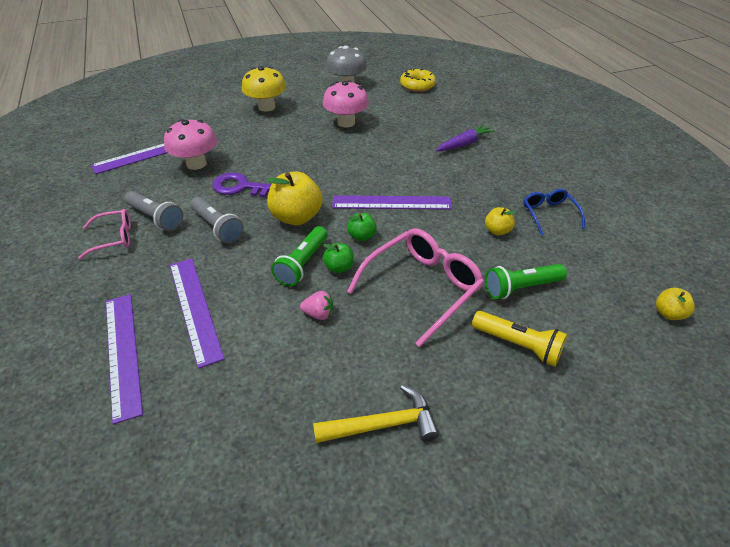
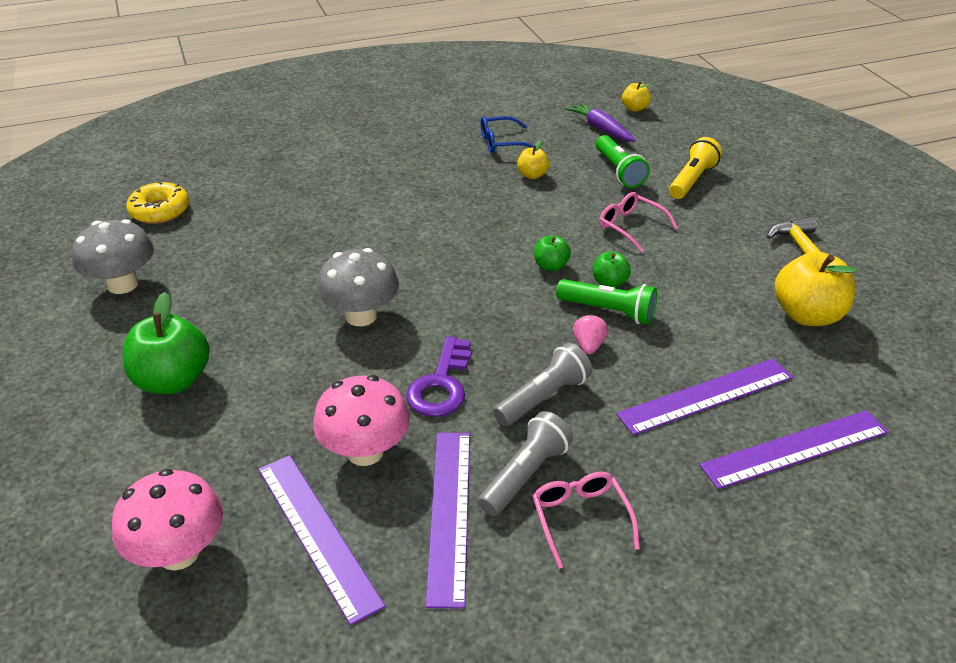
camera: 90 degrees left, 5 degrees down
yellow mushroom [242,66,286,112] -> green apple [123,292,210,394]
yellow apple [267,171,323,225] -> yellow apple moved to [775,252,857,326]
pink strawberry [300,291,333,320] -> pink strawberry moved to [573,314,608,354]
pink mushroom [323,80,369,128] -> pink mushroom moved to [112,469,223,571]
purple ruler [332,195,452,210] -> purple ruler moved to [426,433,470,609]
pink glasses [347,228,484,347] -> pink glasses [599,192,678,253], size x0.56
purple carrot [436,124,495,151] -> purple carrot moved to [565,102,636,142]
none -> grey mushroom [317,248,399,326]

